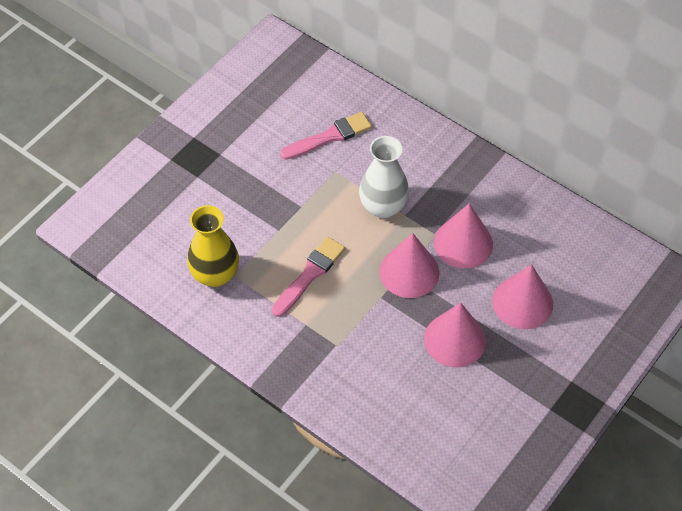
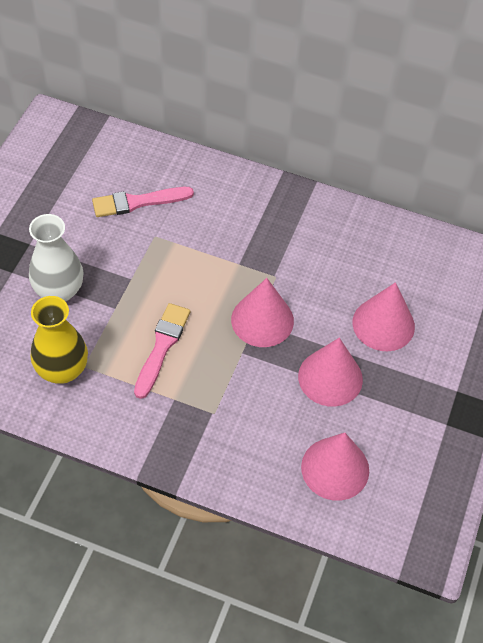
camera: 20 degrees left, 0 degrees up
pink brush [280,112,372,160] -> pink brush turned 150 degrees counterclockwise [92,187,194,217]
white vase [359,136,409,218] -> white vase moved to [29,214,84,302]
pink cone [434,203,493,269] -> pink cone moved to [301,433,369,501]

